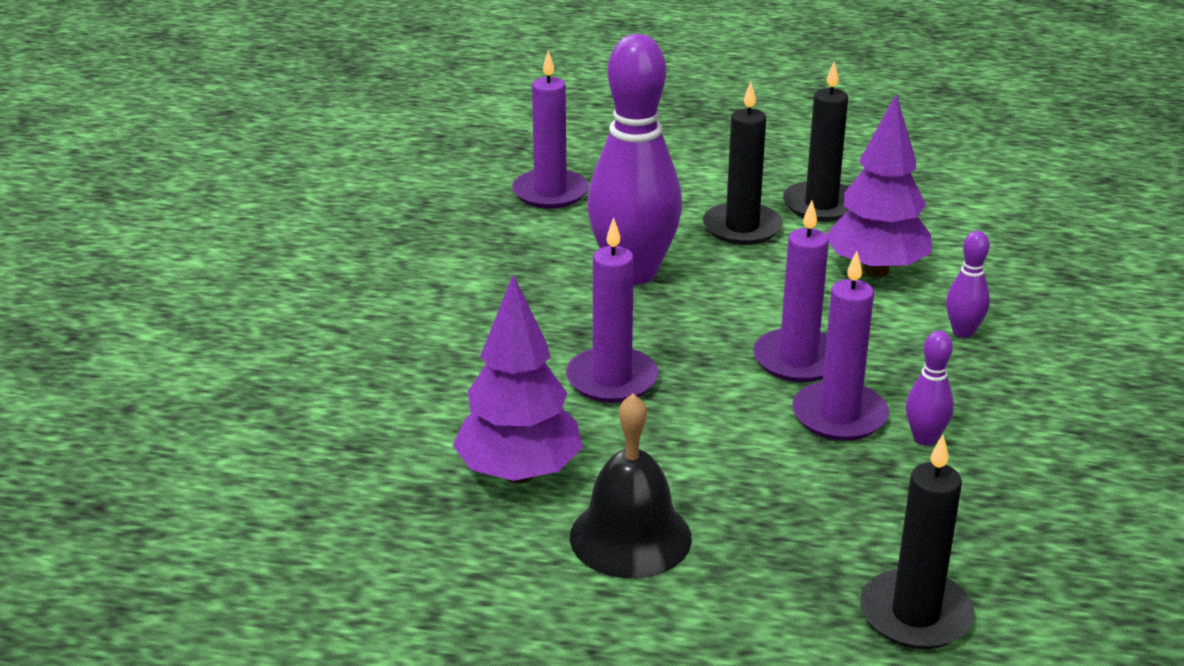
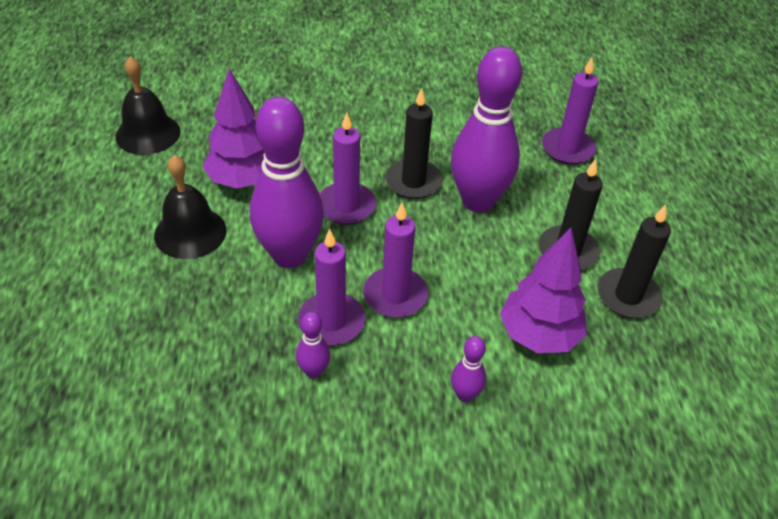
camera: 75 degrees right, 15 degrees up
black candle [860,434,975,649] -> black candle moved to [385,88,443,199]
none -> black bell [116,56,181,155]
none -> purple bowling pin [250,97,324,268]

